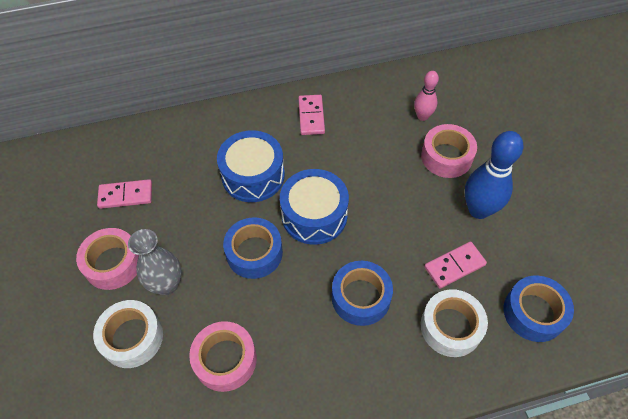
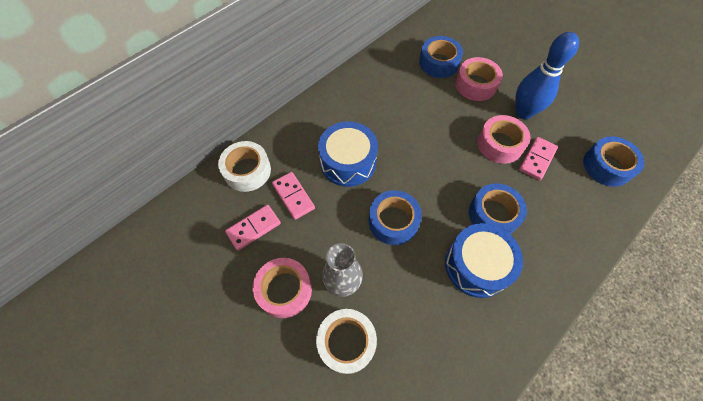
camera: 30 degrees left, 5 degrees up
pink tape [189,321,257,392] -> pink tape moved to [477,115,531,164]
blue drum [280,169,349,245] -> blue drum moved to [445,223,523,298]
pink domino [298,95,325,135] -> pink domino moved to [272,172,315,220]
pink bowling pin [414,71,439,121] -> blue tape [419,36,463,78]
white tape [421,289,488,357] -> white tape moved to [218,141,271,192]

